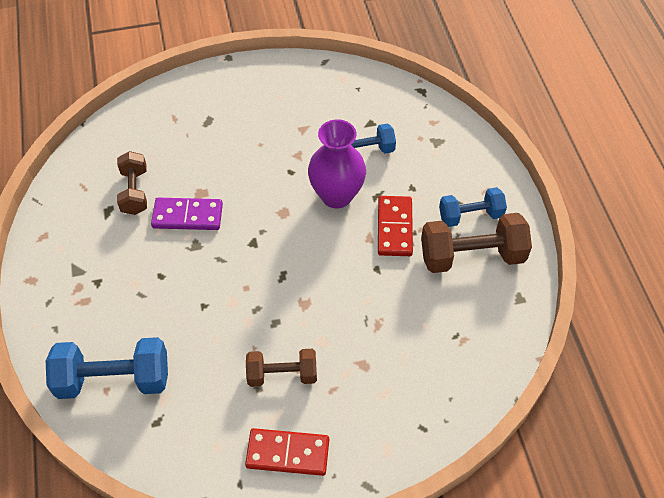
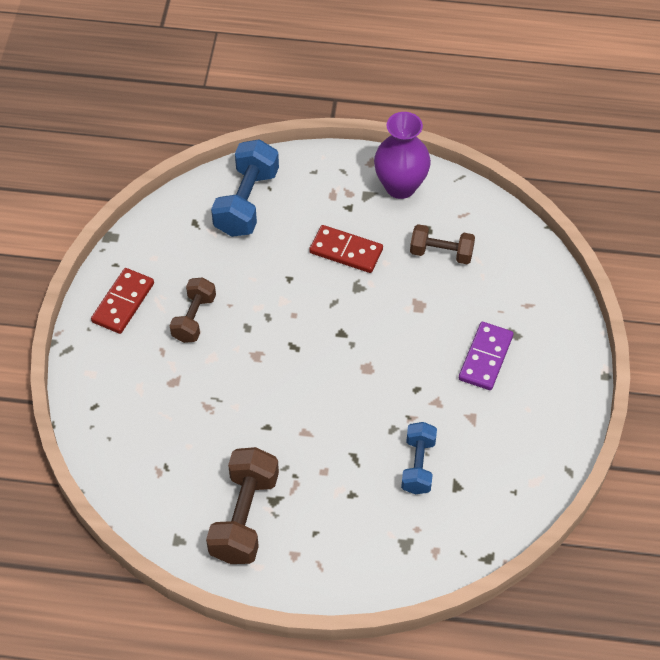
camera: 110 degrees right, 0 degrees up
purple domino [151,198,223,230] -> purple domino moved to [459,322,514,390]
purple vase [308,119,366,208] -> purple vase moved to [374,112,431,199]
red domino [378,196,413,256] -> red domino moved to [309,225,383,273]
blue dumbbell [439,187,507,227] -> none

